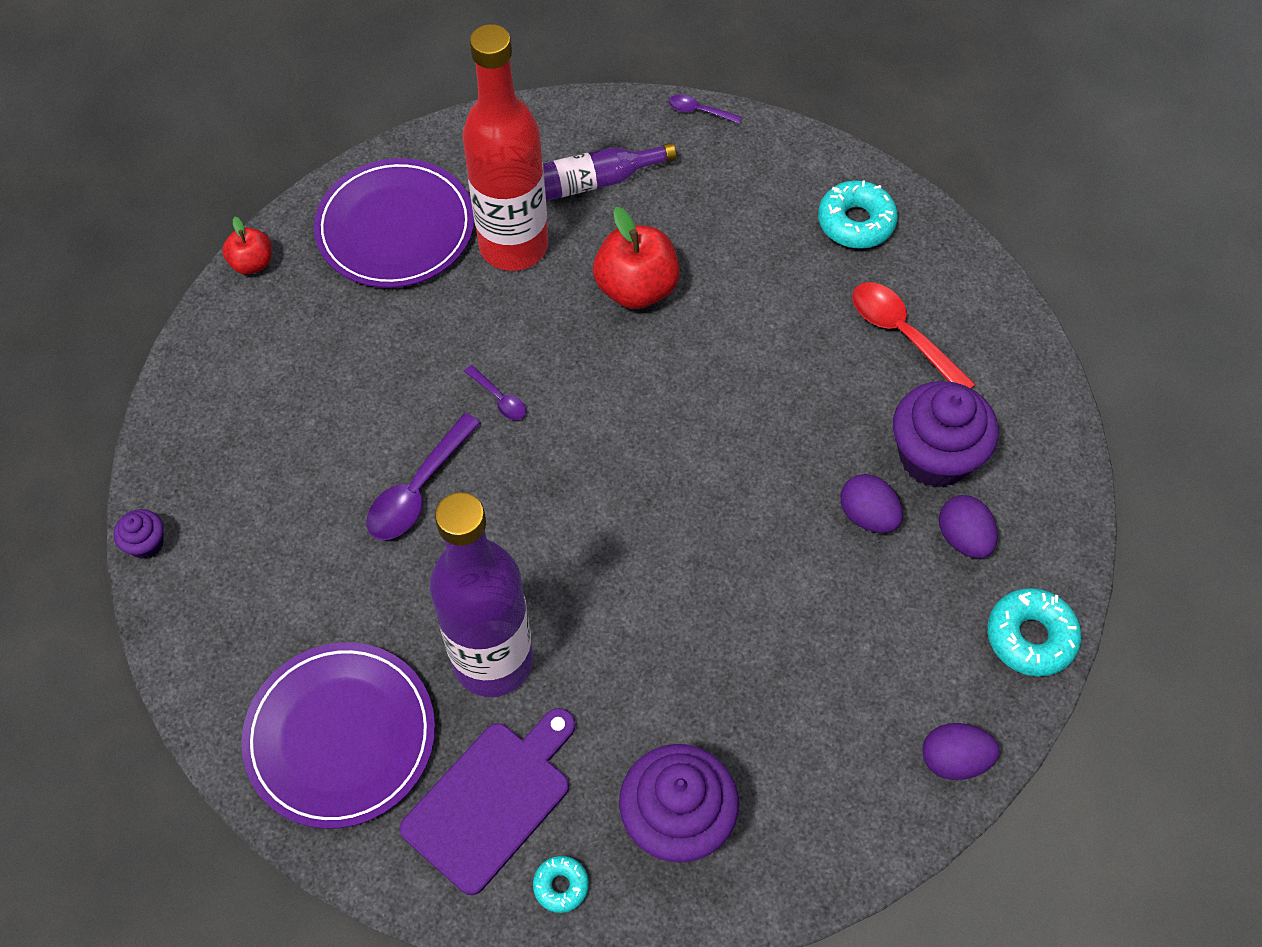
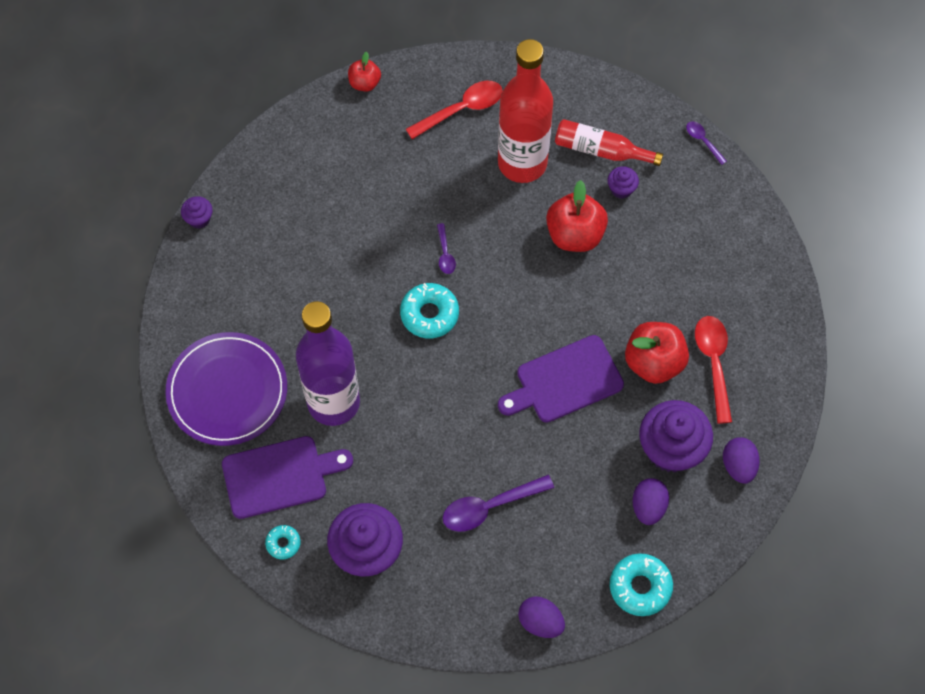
camera: 35 degrees right, 5 degrees up
purple plate [314,158,474,288] -> red spoon [406,80,503,139]
purple spoon [367,413,481,540] -> purple spoon moved to [443,475,554,532]
purple bottle [543,143,676,201] -> red bottle [555,119,663,166]
turquoise donut [818,180,898,249] -> turquoise donut moved to [400,283,459,338]
purple egg [840,474,903,533] -> purple egg moved to [723,437,760,484]
none -> purple cutting board [498,335,624,423]
none -> purple cupcake [607,166,639,199]
none -> red apple [625,322,689,384]

